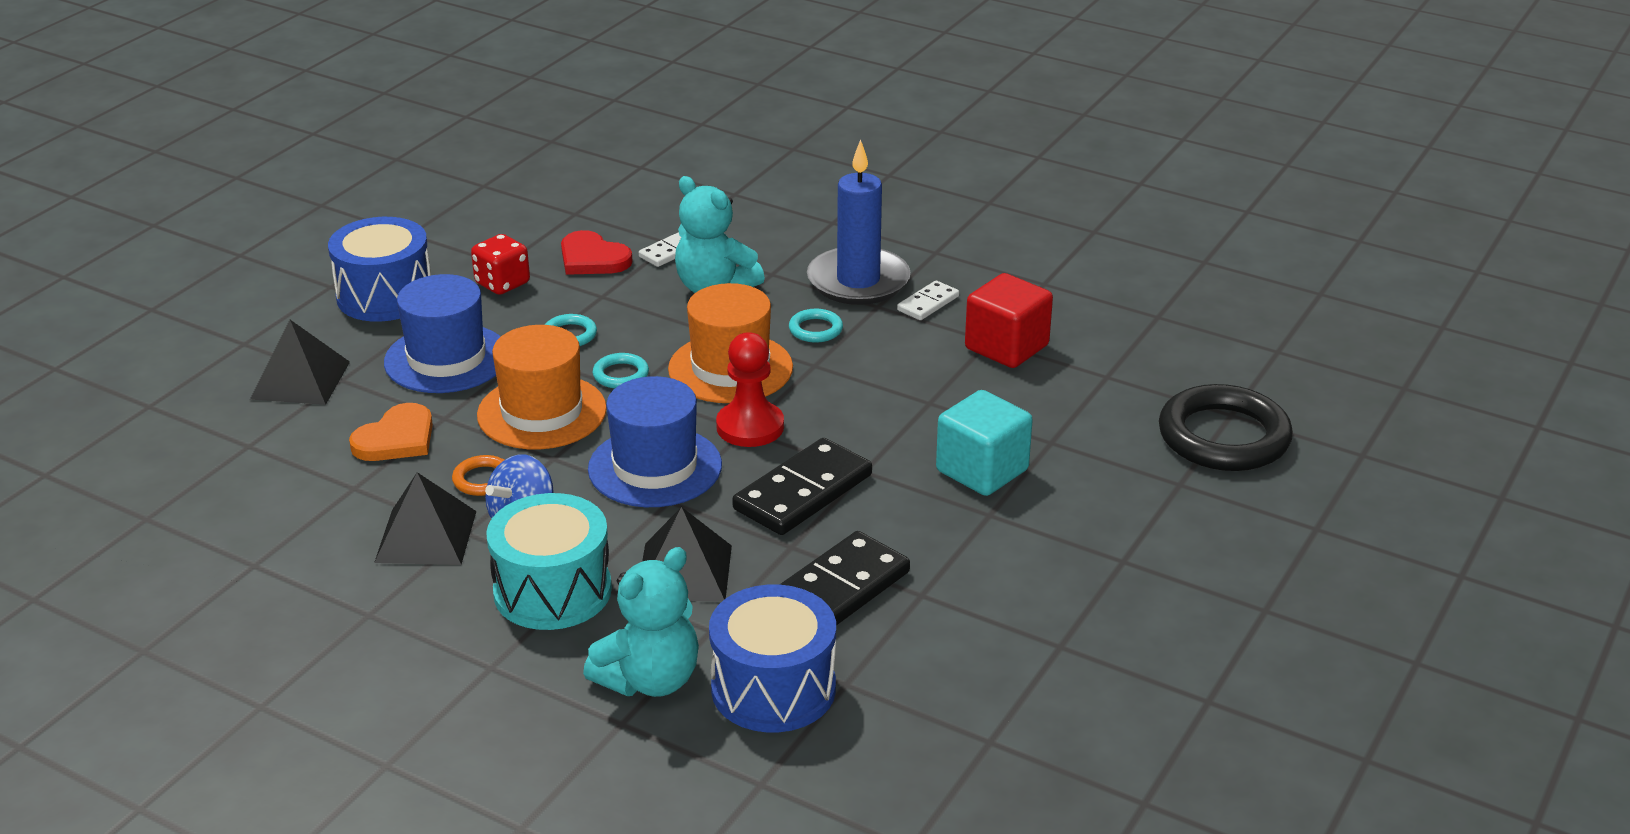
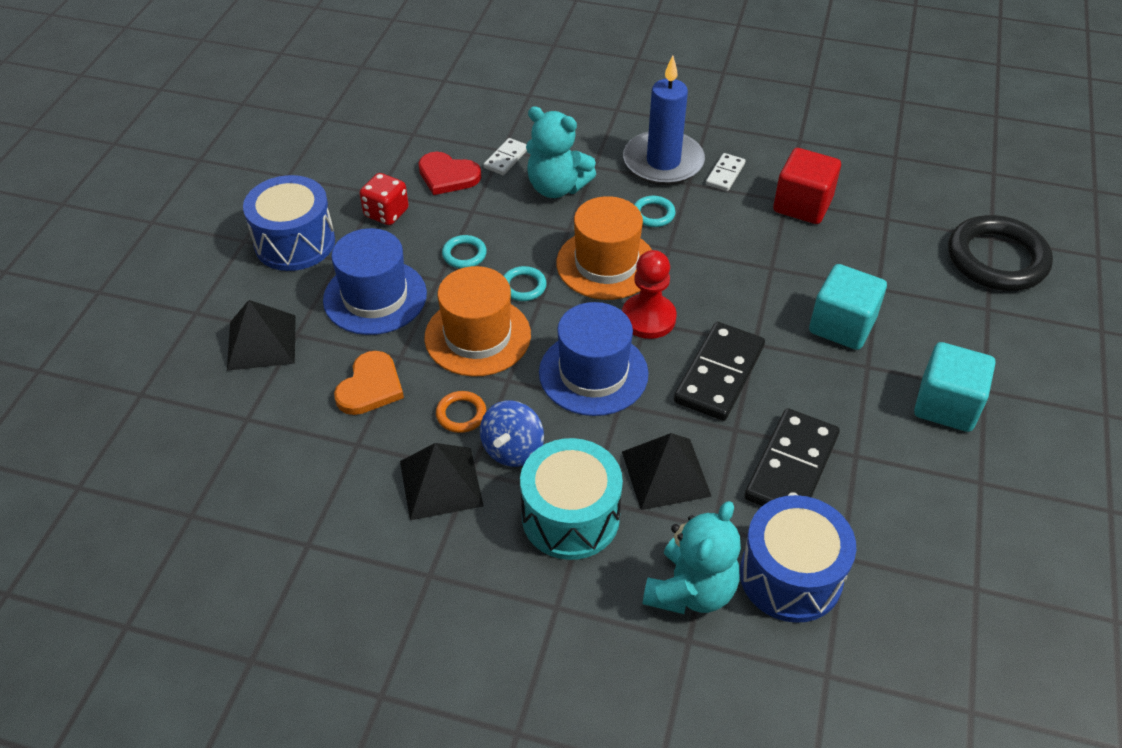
camera: 15 degrees left, 15 degrees up
none -> turquoise cube [914,342,995,432]

